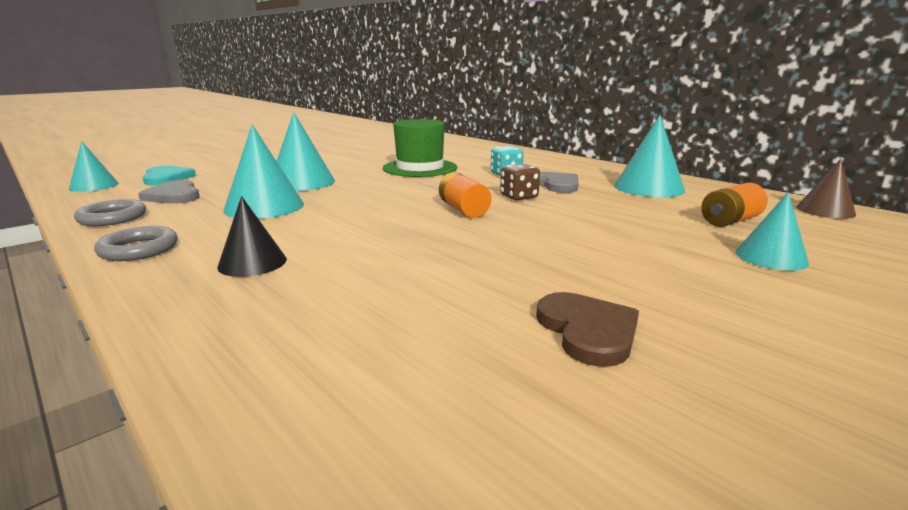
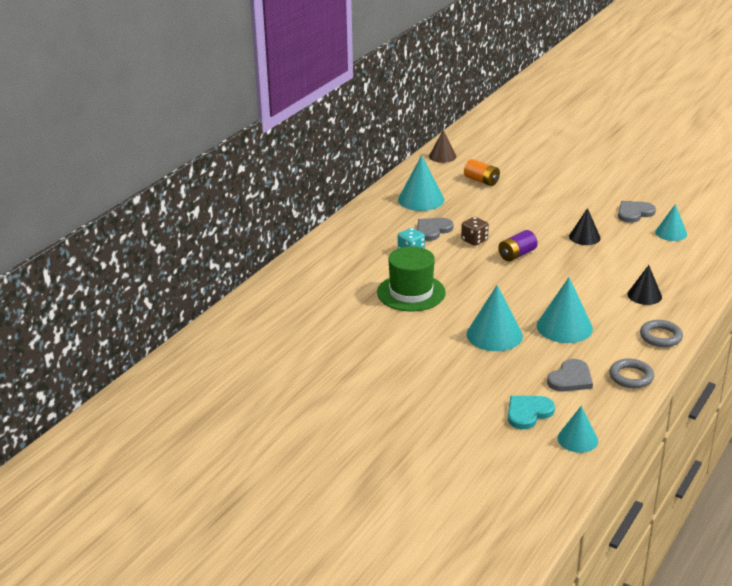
camera: 105 degrees left, 10 degrees up
orange battery [439,172,491,218] -> purple battery [498,230,538,261]
brown heart [536,292,639,367] -> grey heart [618,201,656,223]
turquoise cone [735,192,809,271] -> turquoise cone moved to [655,204,687,241]
none -> black cone [569,208,601,245]

